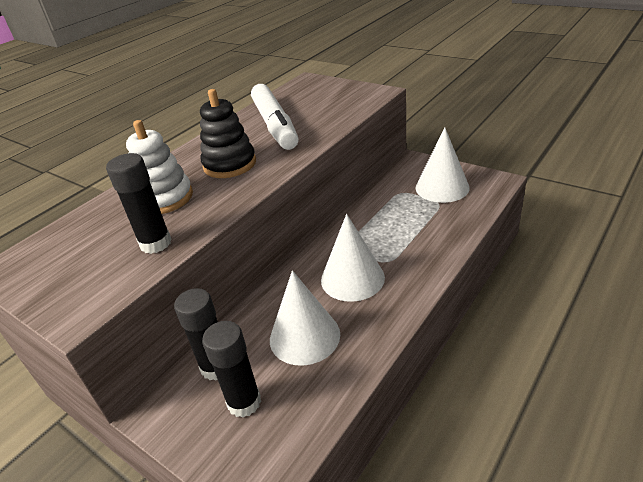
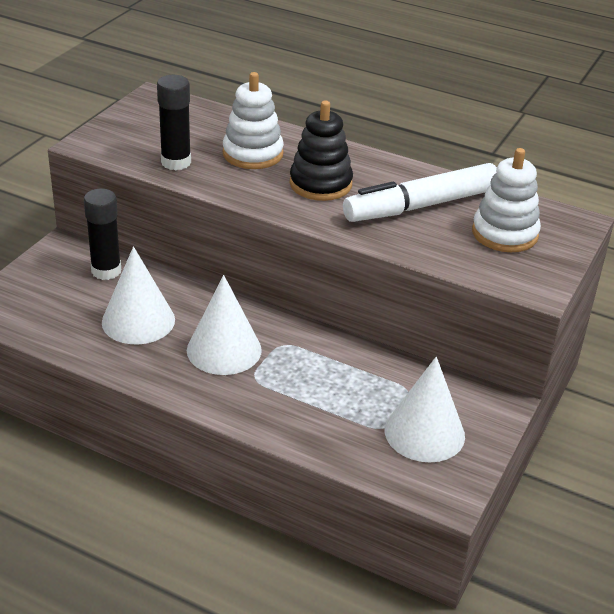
camera: 75 degrees right, 0 degrees up
black glue stick [202,321,261,418] -> none
none -> white stacking toy [472,148,541,252]

